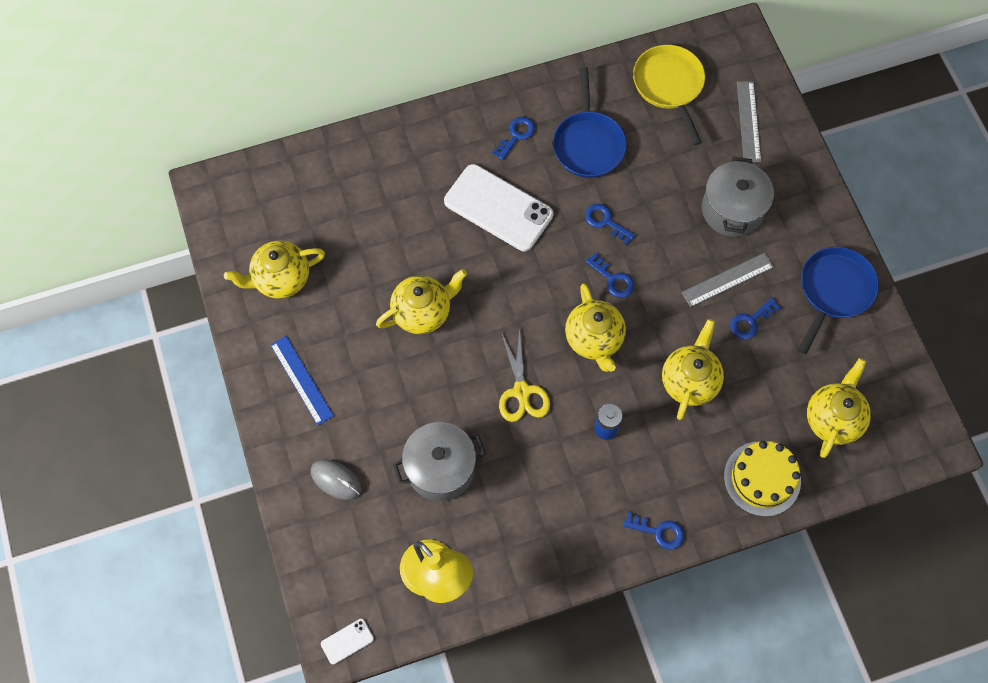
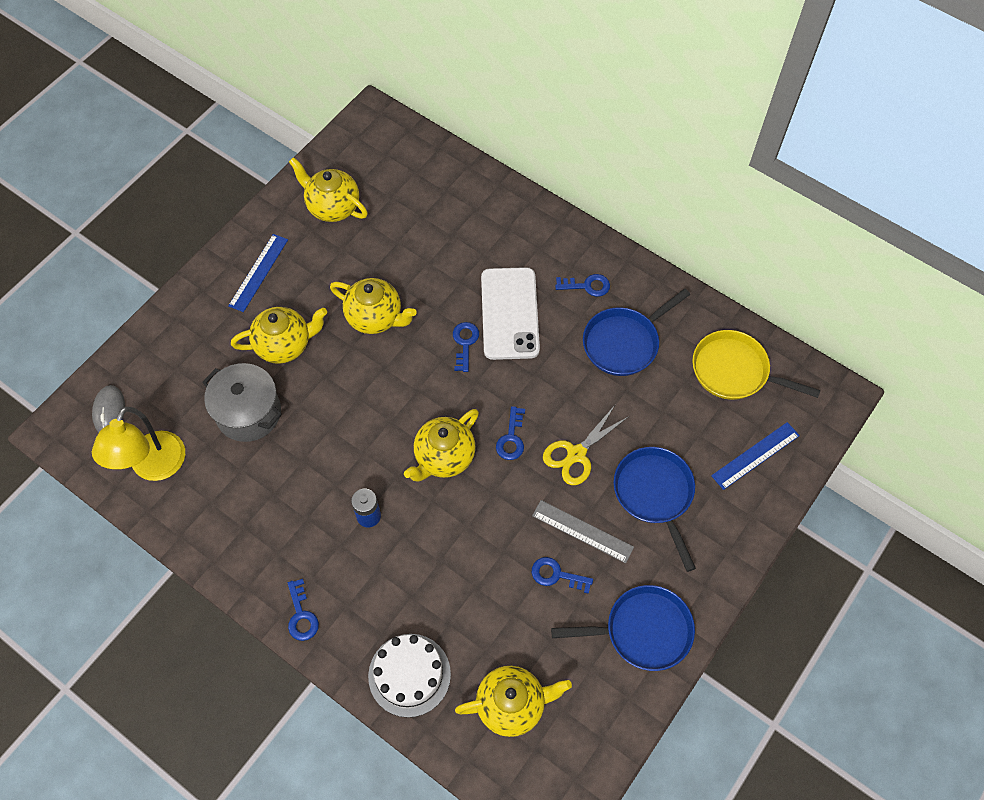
camera: 55 degrees right, 5 degrees down
grey mouse [311,459,361,500] -> grey mouse moved to [92,385,125,433]
white phone [321,619,374,664] -> none
yellow scissors [499,328,550,422] -> yellow scissors moved to [543,405,629,485]
blue key [585,204,635,245] -> blue key moved to [453,322,479,372]
yellow pan [633,45,705,145] -> yellow pan turned 105 degrees counterclockwise [692,330,821,400]
yellow teapot [662,319,724,420] -> yellow teapot moved to [231,307,327,364]
grey pot [702,157,774,237] -> blue pan [613,447,696,572]
yellow cake [724,441,801,517] -> white cake [368,634,451,718]
grey ruler [737,81,761,162] -> blue ruler [711,422,800,490]

